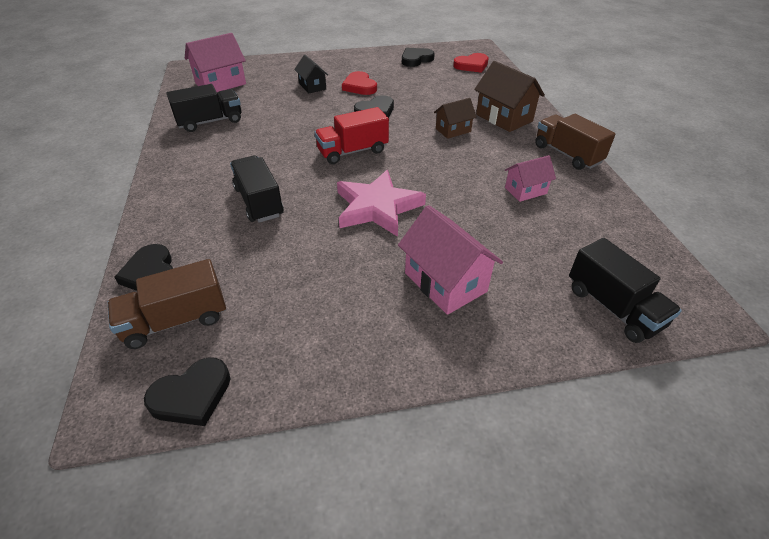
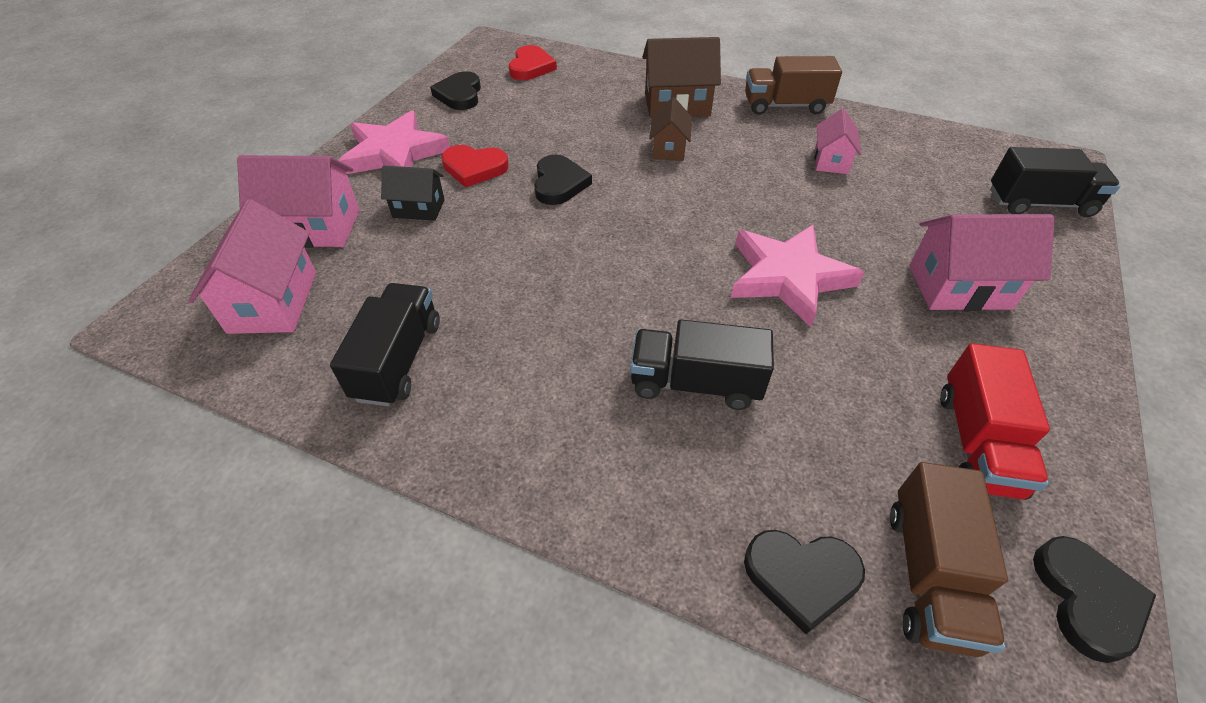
camera: 55 degrees left, 5 degrees up
red truck [314,107,389,164] -> red truck moved to [940,343,1050,500]
none -> pink house [237,155,360,248]
none -> pink star [338,110,450,174]

